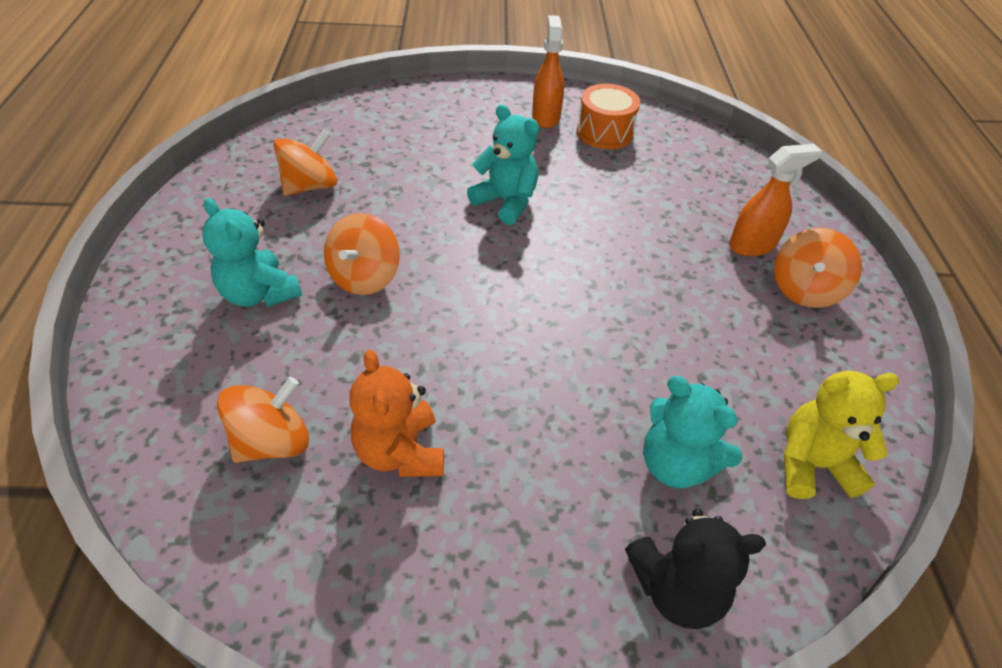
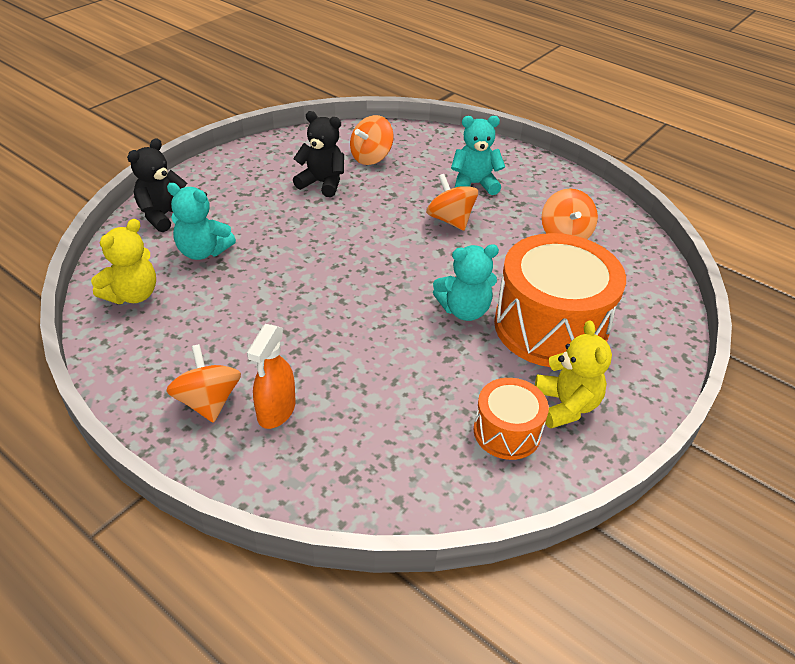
camera: 130 degrees right, 5 degrees down
orange spinning top [217,377,309,463] -> orange spinning top turned 45 degrees clockwise [350,115,394,165]
orange teddy bear [350,350,444,477] -> black teddy bear [293,111,344,197]
orange spray bottle [532,15,564,128] -> yellow teddy bear [535,321,612,428]
turquoise teddy bear [643,376,742,488] -> turquoise teddy bear turned 150 degrees counterclockwise [167,183,236,260]
none -> orange drum [494,233,626,367]

